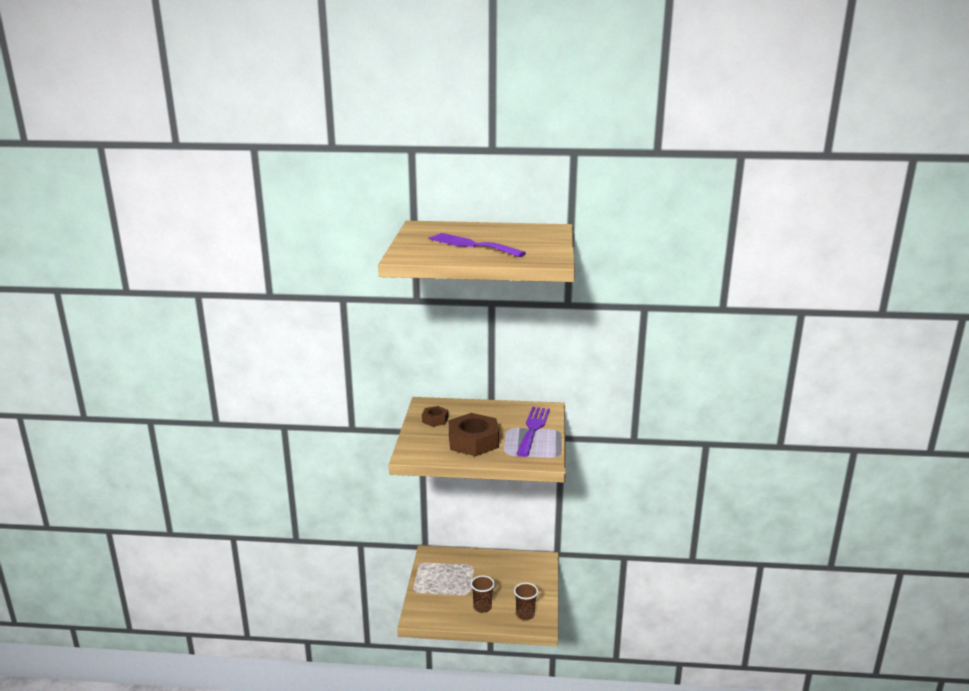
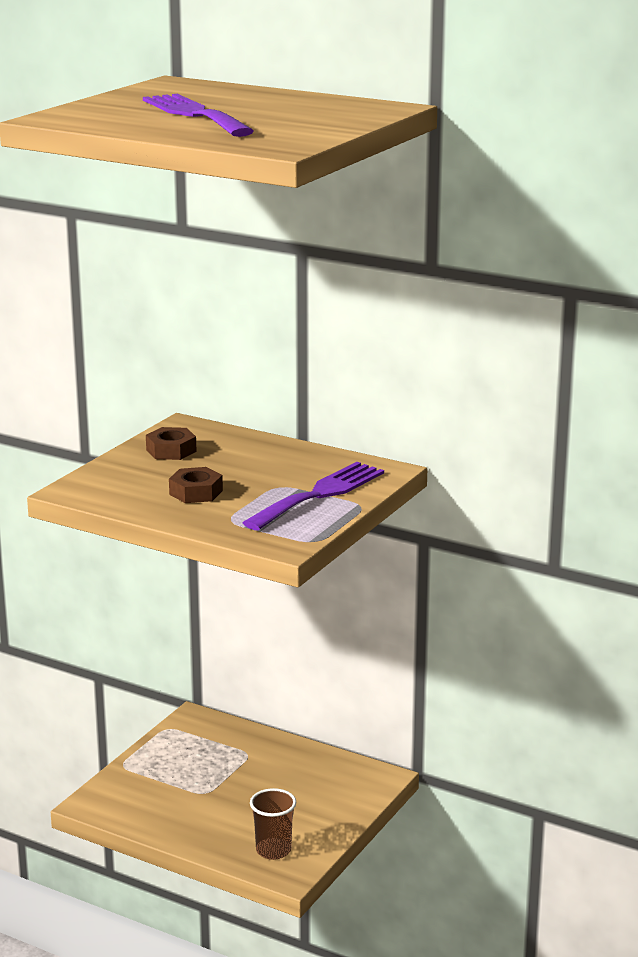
camera: 25 degrees right, 0 degrees up
brown nut [449,413,499,456] -> brown nut [169,467,223,503], size x0.52
brown cup [471,575,495,613] -> none

